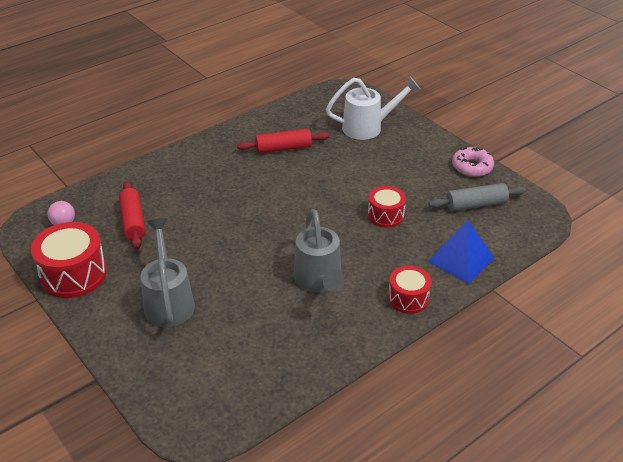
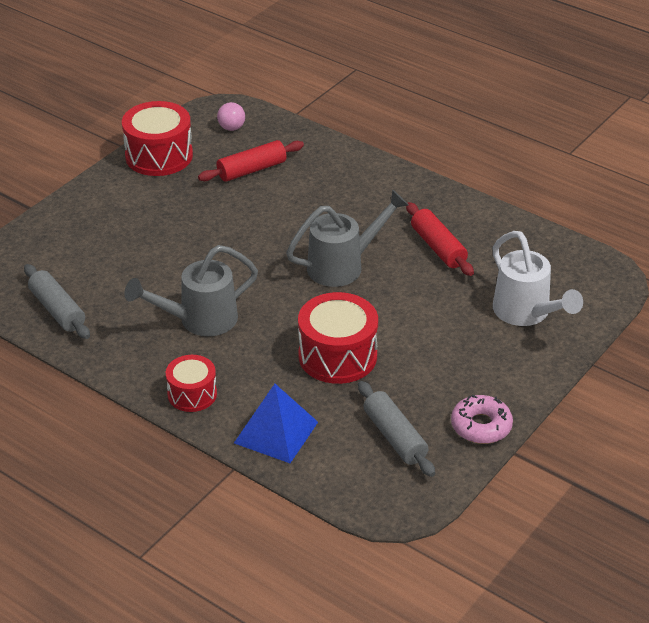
camera: 75 degrees right, 0 degrees up
grey watering can [140,218,195,327] -> grey watering can moved to [286,190,409,287]
red drum [368,186,406,228] -> red drum [298,292,378,384], size x1.65
none -> grey rolling pin [24,264,90,339]

